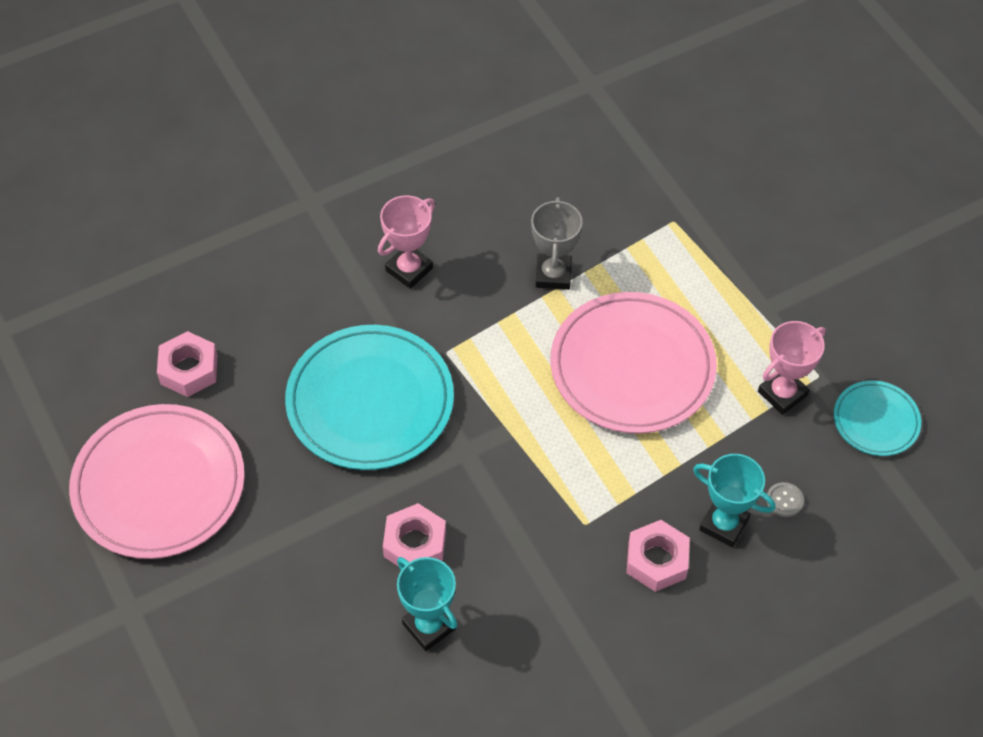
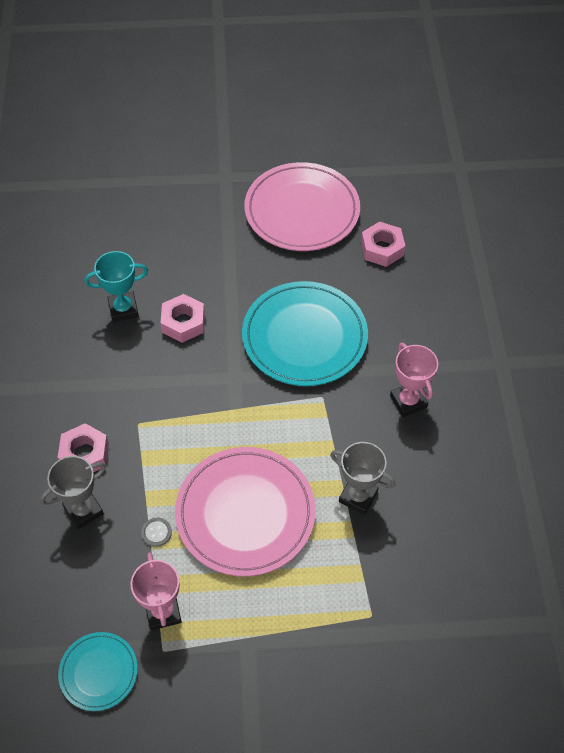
camera: 115 degrees right, 0 degrees up
turquoise trophy [693,454,775,547] -> grey trophy [40,456,106,529]
grey button [766,482,804,517] -> grey button moved to [141,517,172,547]

